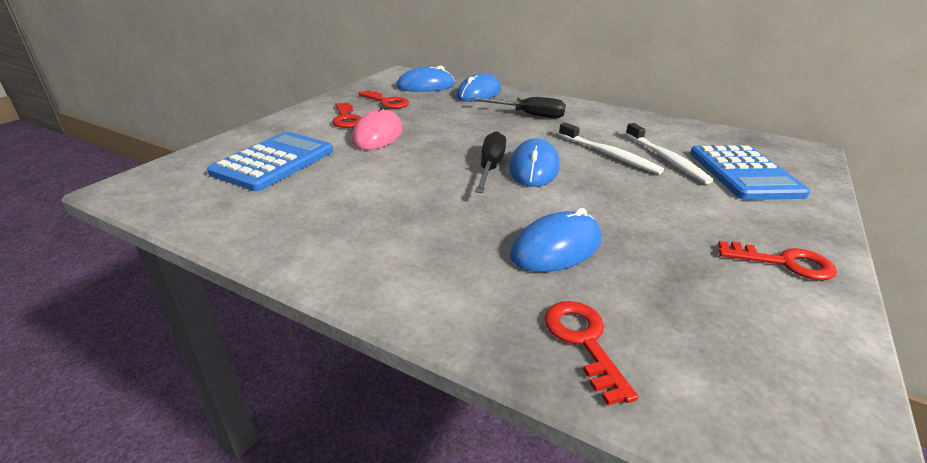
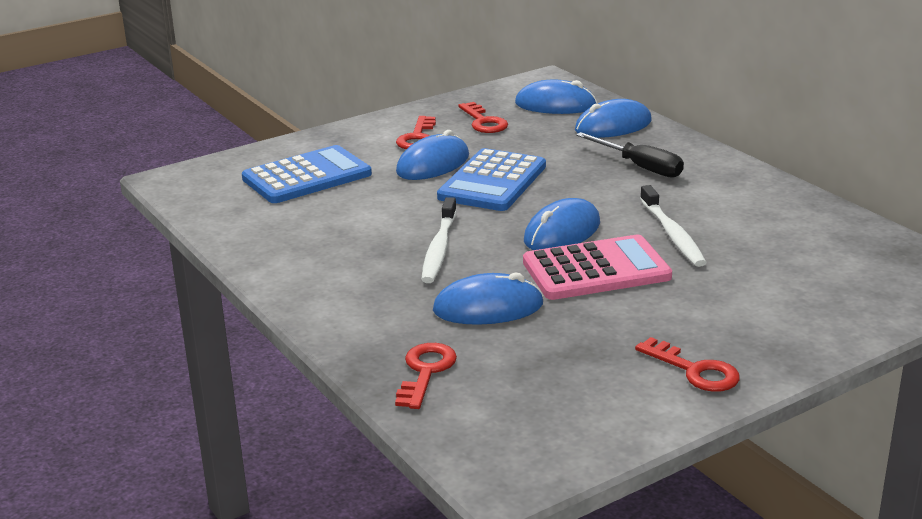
camera: 30 degrees right, 5 degrees down
pink mouse [352,105,403,150] -> blue mouse [396,130,469,180]
black screwdriver [475,131,506,193] -> none
white toothbrush [626,123,714,184] -> white toothbrush moved to [421,197,457,283]
blue calculator [690,145,810,200] -> blue calculator moved to [437,148,546,211]
none -> pink calculator [523,235,672,300]

